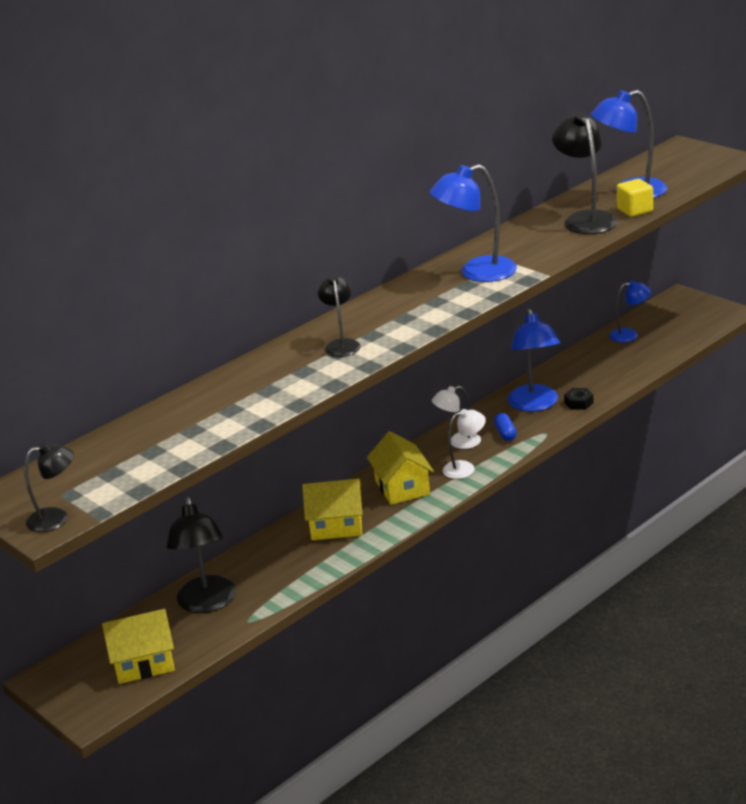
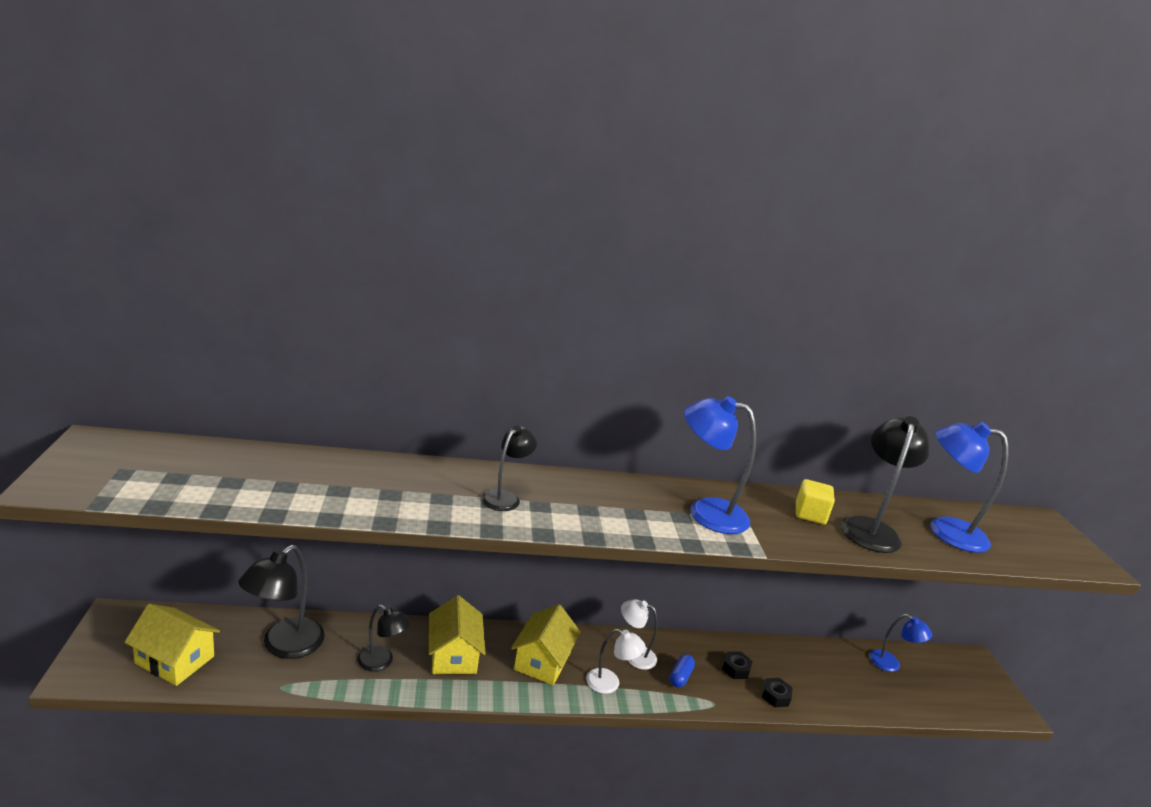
camera: 30 degrees right, 5 degrees down
black lamp [25,443,74,532] -> black lamp moved to [357,605,410,672]
yellow house [302,479,363,540] -> yellow house turned 45 degrees clockwise [429,595,486,674]
blue lamp [508,309,560,412] -> black nut [722,651,753,679]
yellow cube [617,179,653,217] -> yellow cube moved to [796,479,835,524]

